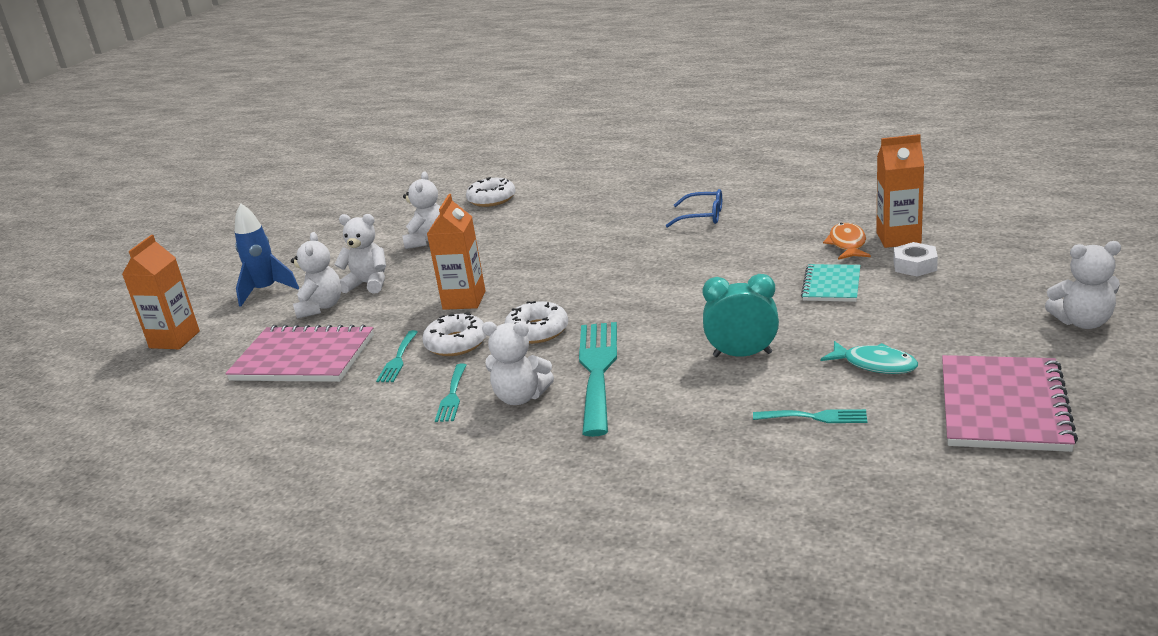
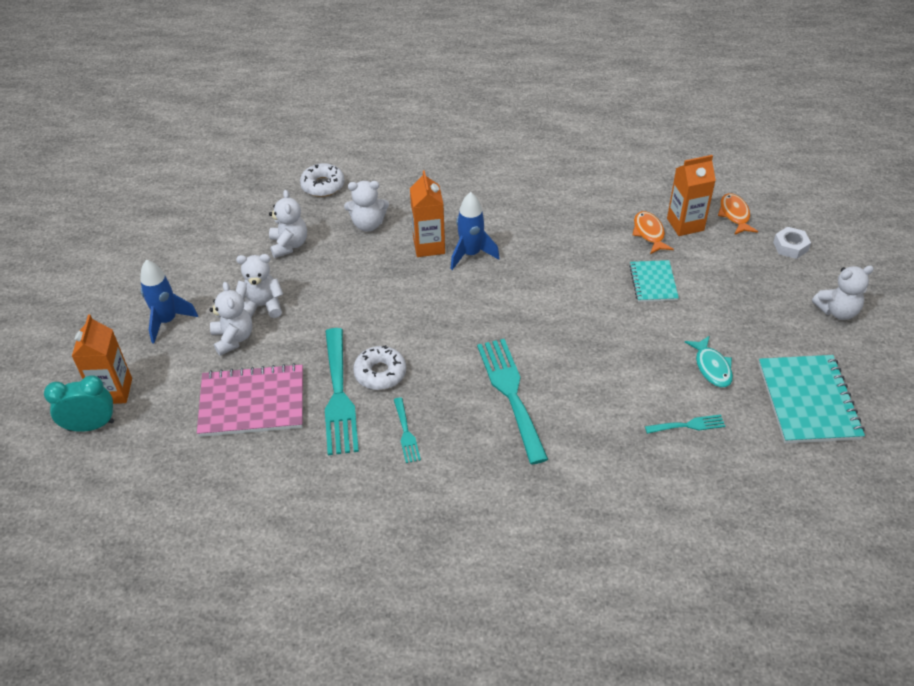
camera: 20 degrees left, 20 degrees up
turquoise fork [376,330,418,382] -> turquoise fork [325,328,359,455], size x2.05
orange carton [427,194,486,310] -> orange carton moved to [410,170,445,257]
white teddy bear [482,322,554,405] -> white teddy bear moved to [344,181,389,232]
white donut [504,301,568,344] -> none
blue glasses [666,189,722,228] -> none
turquoise clock [702,274,779,357] -> turquoise clock moved to [44,375,114,432]
turquoise fish [821,341,918,374] -> turquoise fish turned 60 degrees clockwise [685,336,733,387]
white nut [894,242,938,277] -> white nut moved to [773,227,811,259]
pink notebook [942,355,1078,452] -> turquoise notebook [759,355,865,444]
none -> blue rocket [451,192,500,270]
none -> orange fish [718,193,758,235]

